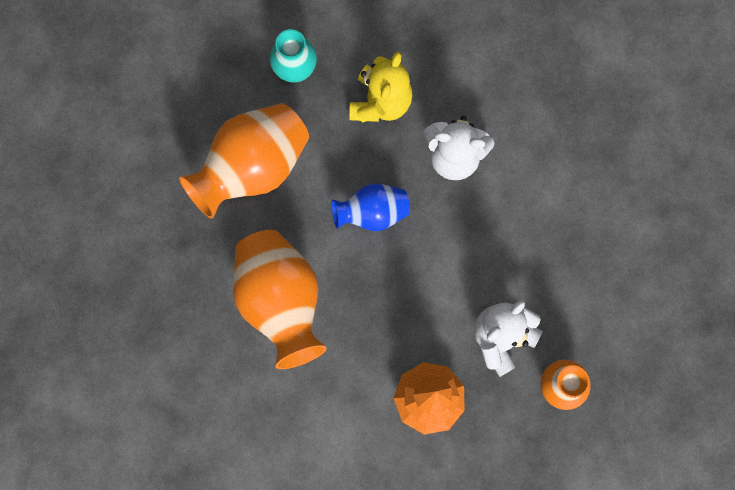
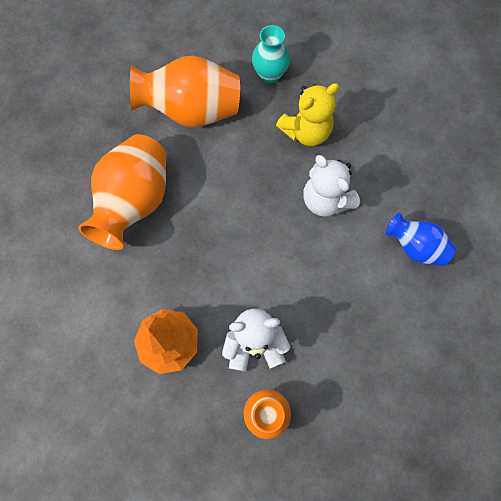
camera: 40 degrees right, 5 degrees down
blue vase [331,184,410,231] -> blue vase moved to [385,212,456,266]

